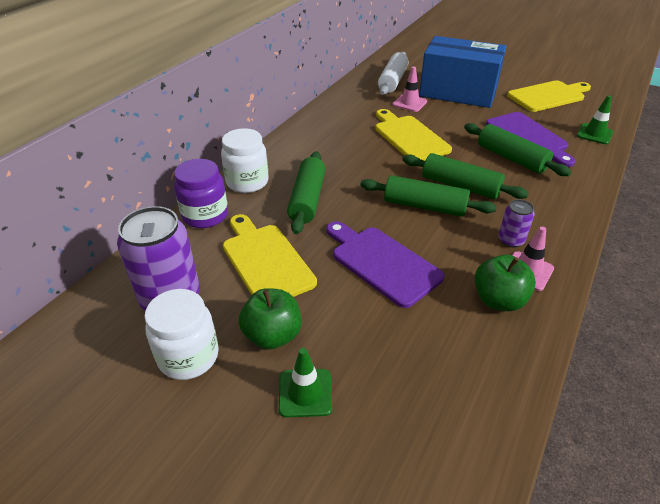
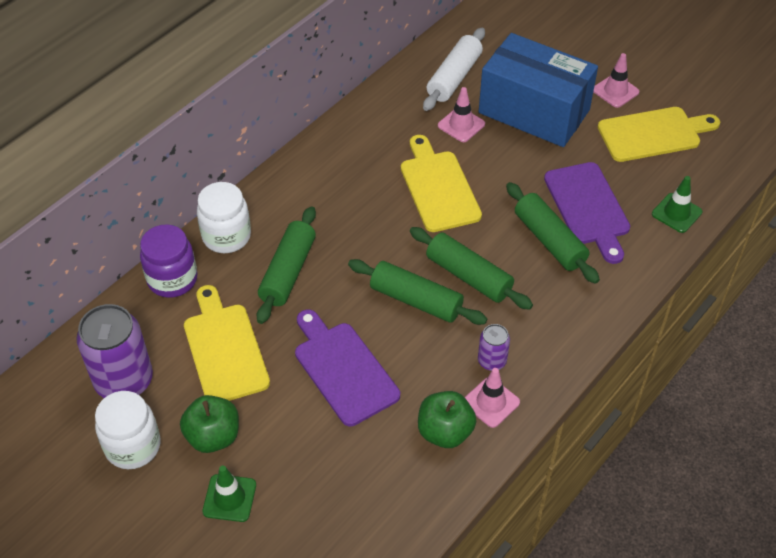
camera: 10 degrees right, 10 degrees up
none -> pink traffic cone [593,53,639,108]

